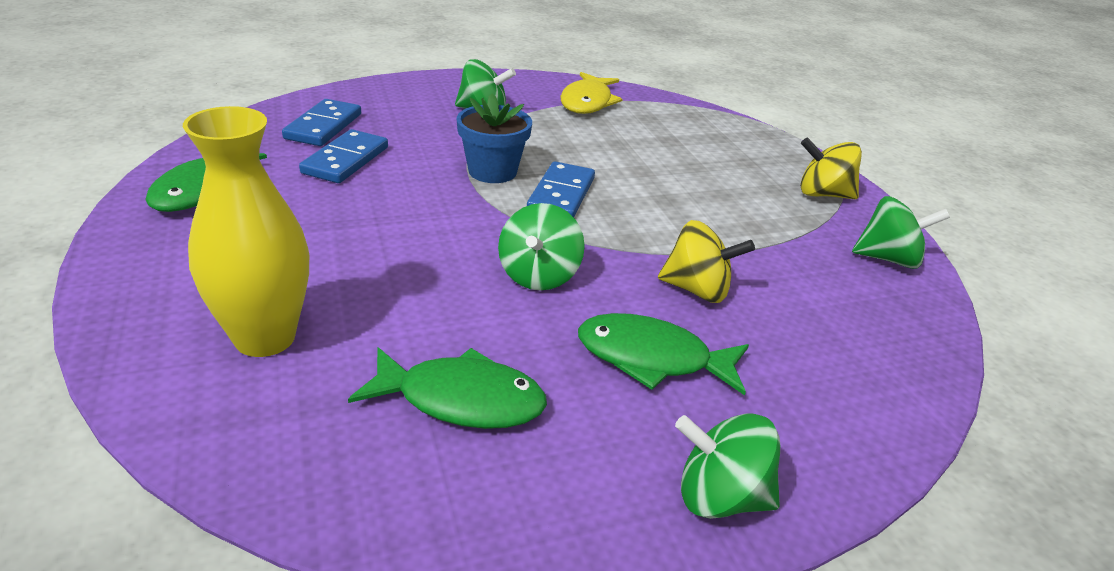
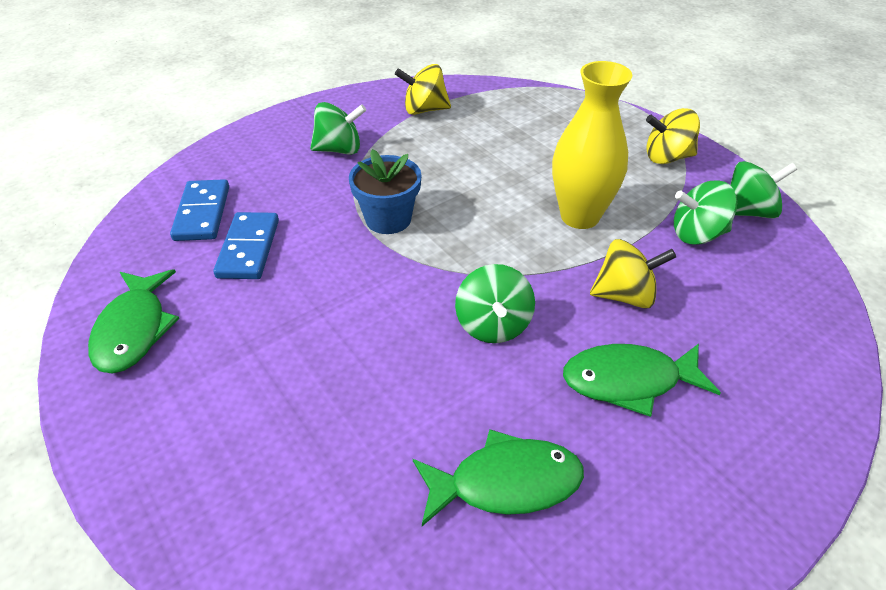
camera: 15 degrees left, 10 degrees up
yellow vase [183,106,309,357] -> yellow vase moved to [552,61,632,229]
blue domino [527,161,595,217] -> none
yellow fish [560,72,623,114] -> yellow spinning top [395,64,451,115]
green spinning top [675,414,780,519] -> green spinning top moved to [674,180,737,245]

